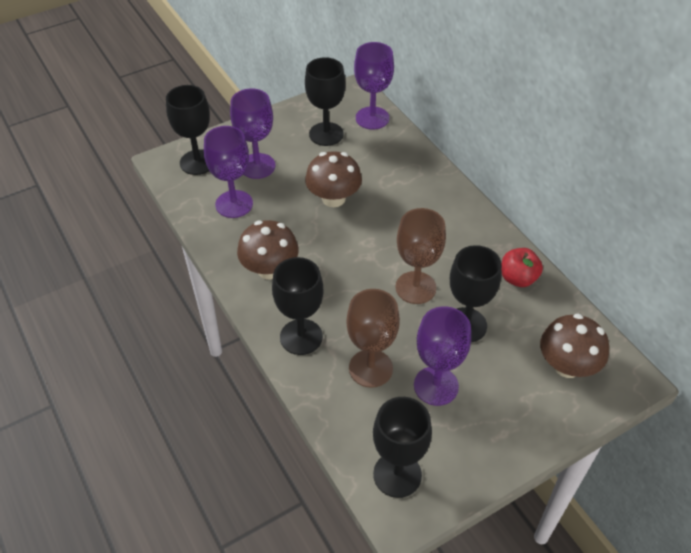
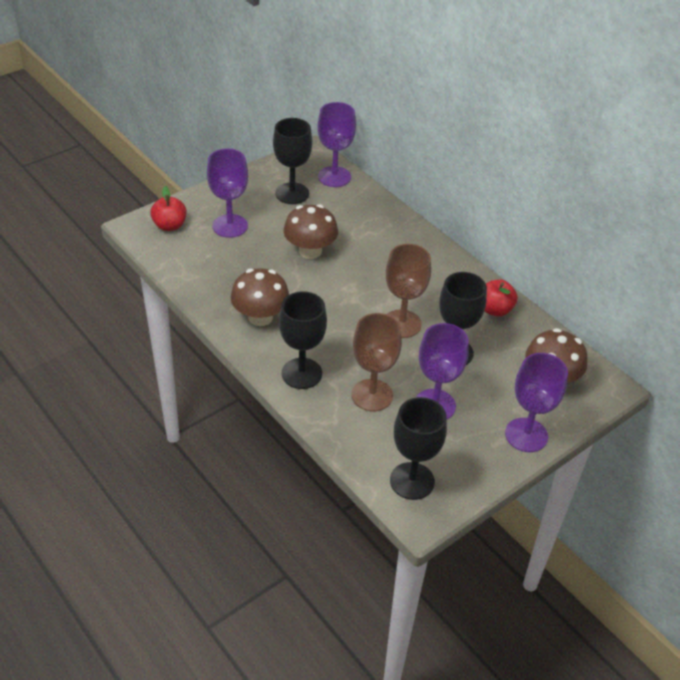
camera: 10 degrees left, 5 degrees down
black goblet [166,85,210,175] -> red apple [150,186,186,231]
purple goblet [204,126,253,218] -> purple goblet moved to [505,353,568,452]

